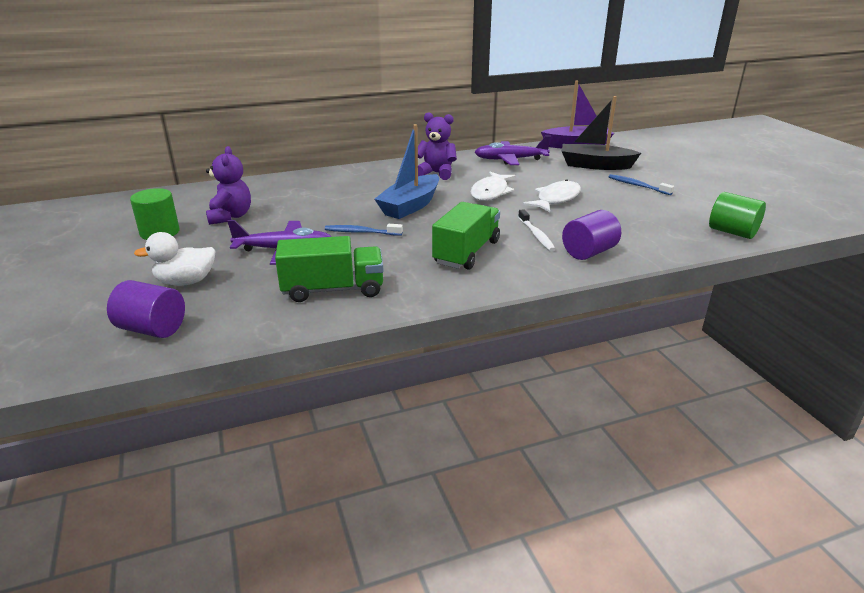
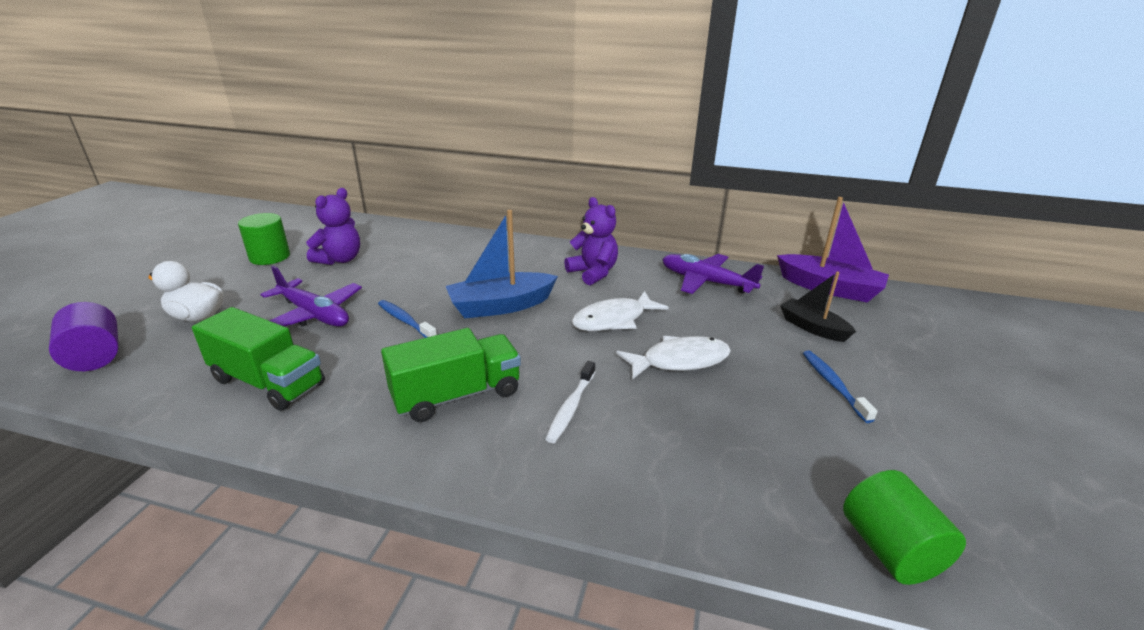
camera: 35 degrees right, 0 degrees up
black boat [562,96,641,170] -> black boat [780,271,856,342], size x0.63
purple cylinder [562,210,621,260] -> none

